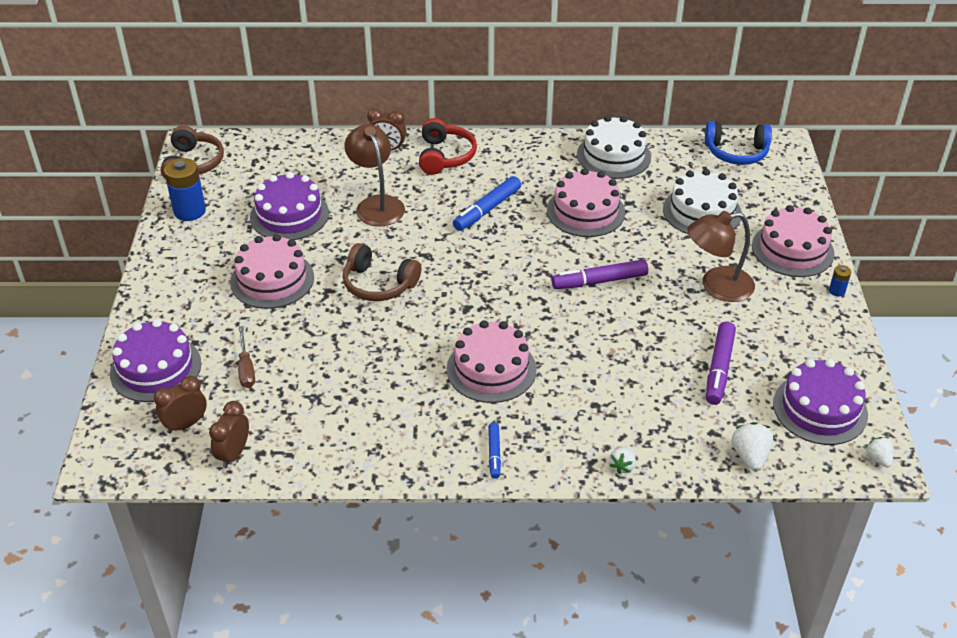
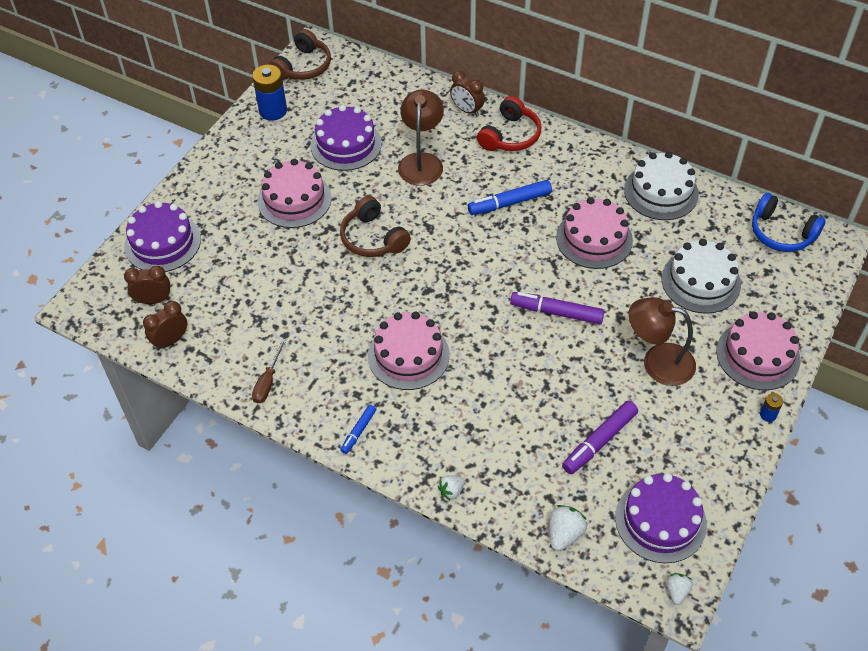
camera: 30 degrees right, 10 degrees up
brown screwdriver [238,326,255,388] -> brown screwdriver moved to [252,338,286,403]

